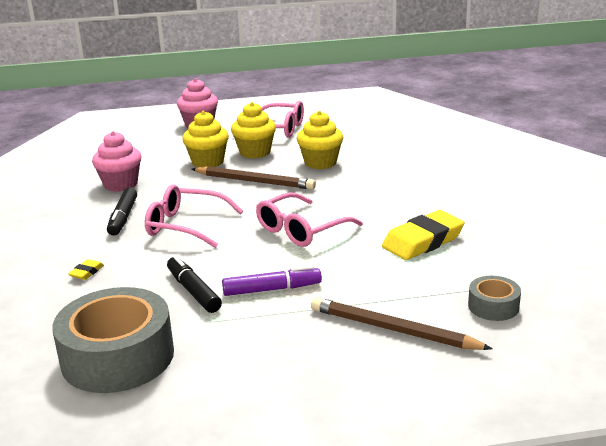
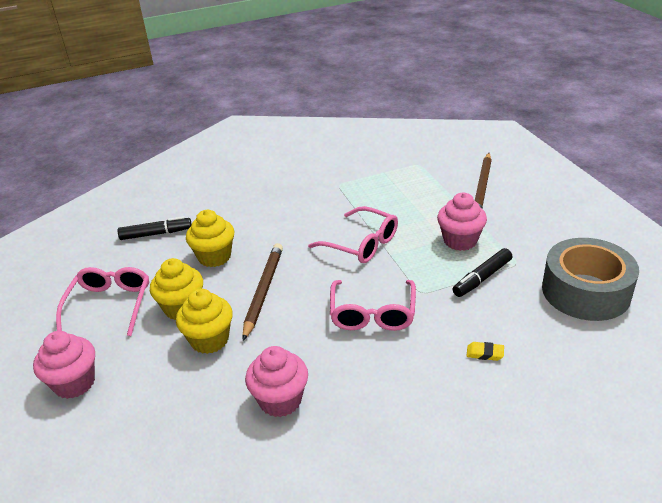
camera: 100 degrees left, 10 degrees up
black marker [107,187,137,236] -> black marker moved to [118,216,191,240]
purple marker [222,265,322,296] -> pink cupcake [437,193,487,251]
yellow eraser [382,210,464,260] -> none
grey tape [468,276,521,321] -> none

